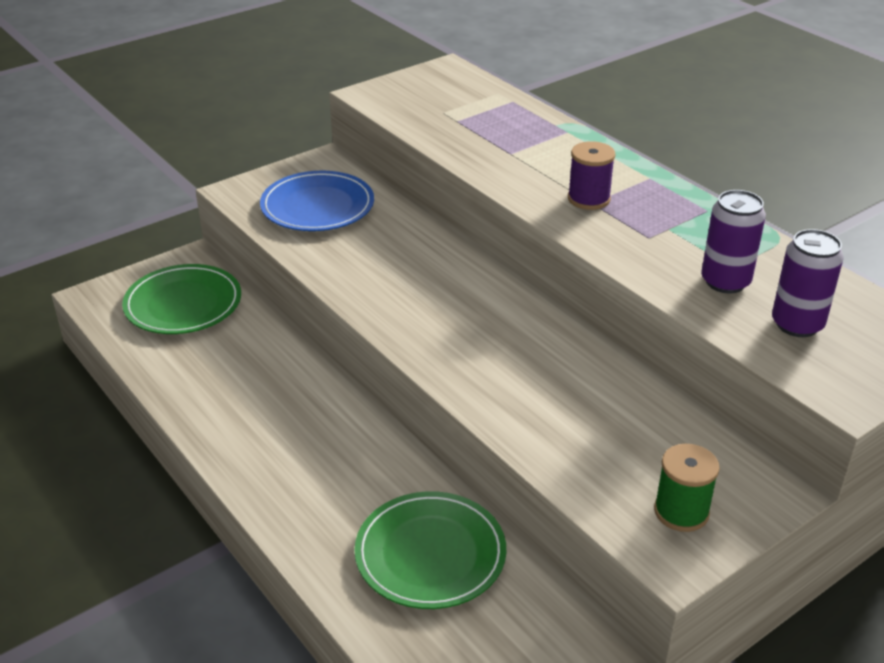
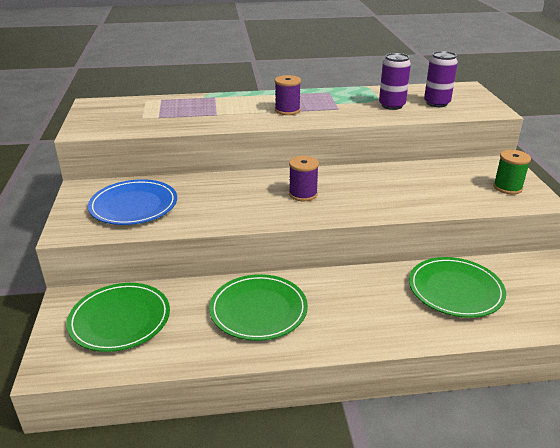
camera: 60 degrees left, 5 degrees down
none -> green plate [209,274,308,341]
none -> purple spool [289,156,319,201]

